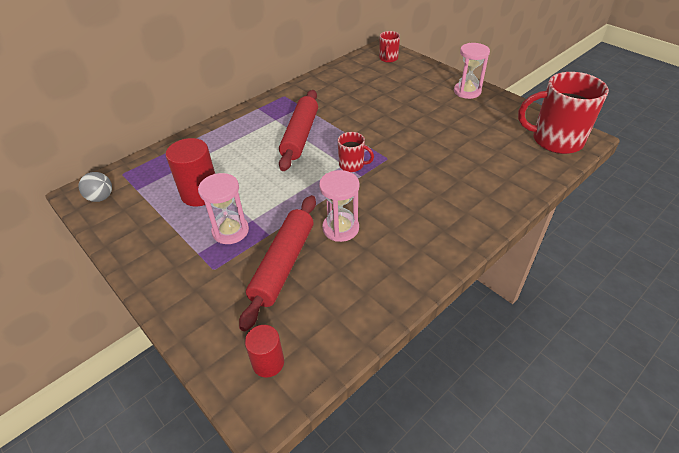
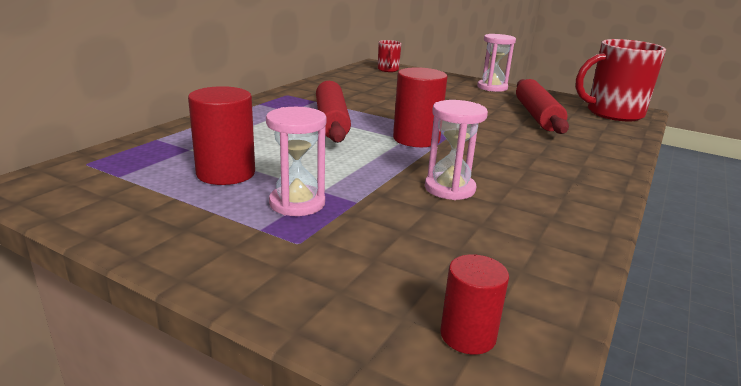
camera: 20 degrees left, 20 degrees down
grey ball [79,172,112,202] -> none
red rolling pin [239,195,316,331] -> red rolling pin moved to [516,79,569,134]
red mug [338,132,374,172] -> red cylinder [393,67,447,147]

